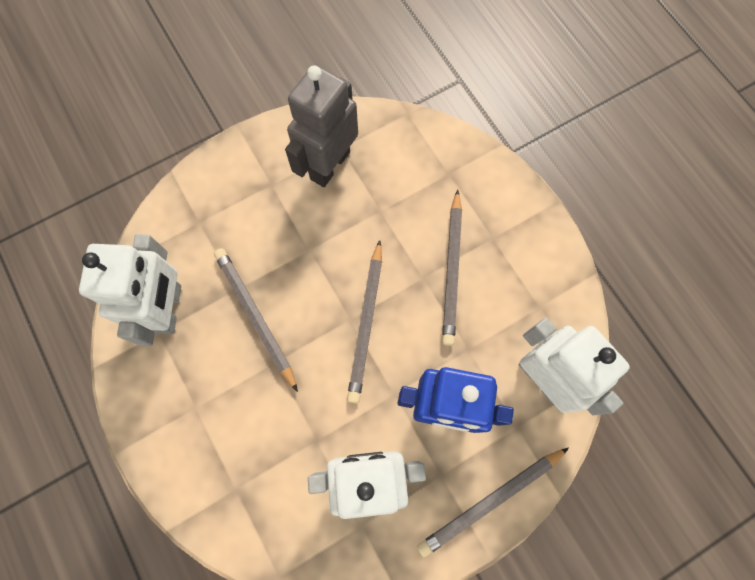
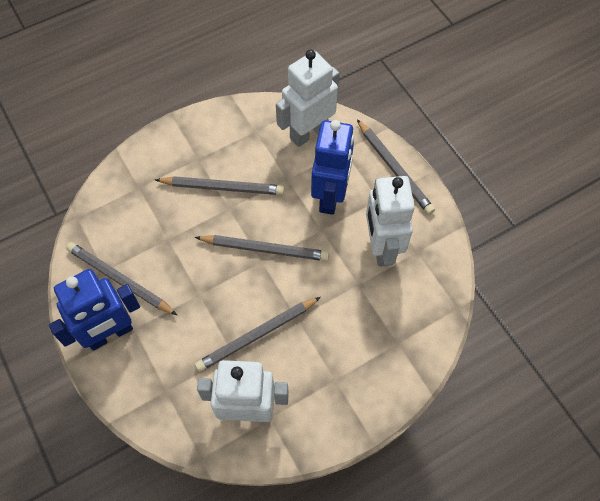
camera: 90 degrees left, 10 degrees down
grey robot [285,65,358,187] -> grey pencil [66,242,177,315]
none -> blue robot [49,269,140,350]

